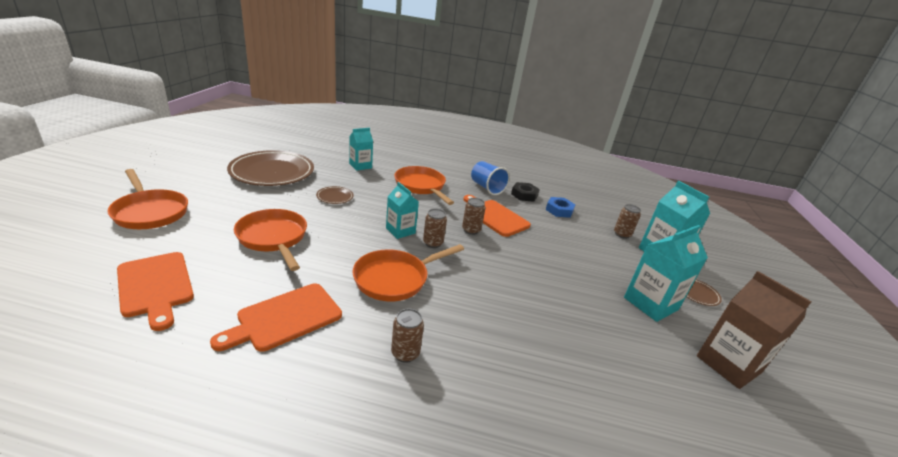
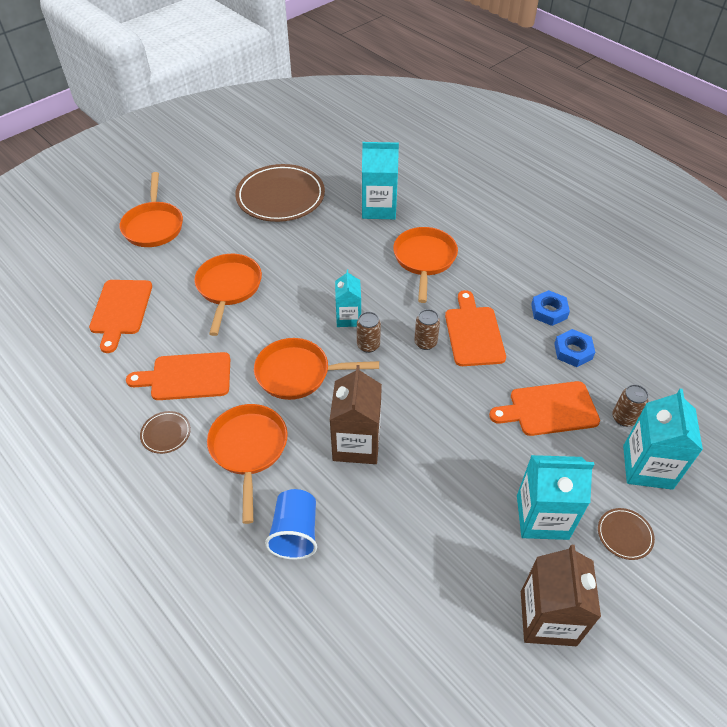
camera: 40 degrees right, 20 degrees up
brown plate [316,186,354,204] -> brown plate moved to [140,411,191,454]
turquoise carton [349,128,373,171] -> turquoise carton [362,142,399,219], size x1.58
brown can [391,308,424,363] -> orange pan [207,404,288,524]
blue cup [471,161,510,195] -> blue cup moved to [265,489,317,560]
black nut [511,182,540,202] -> blue nut [531,290,570,326]
none -> brown carton [330,365,382,464]
none -> orange cutting board [489,381,600,436]

